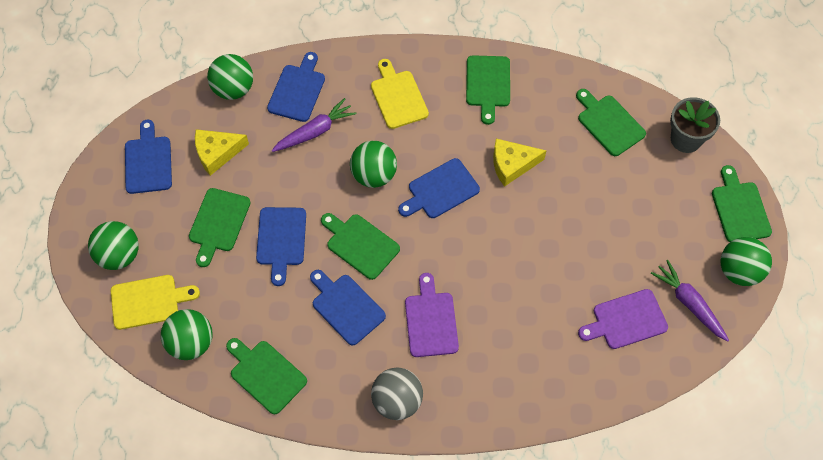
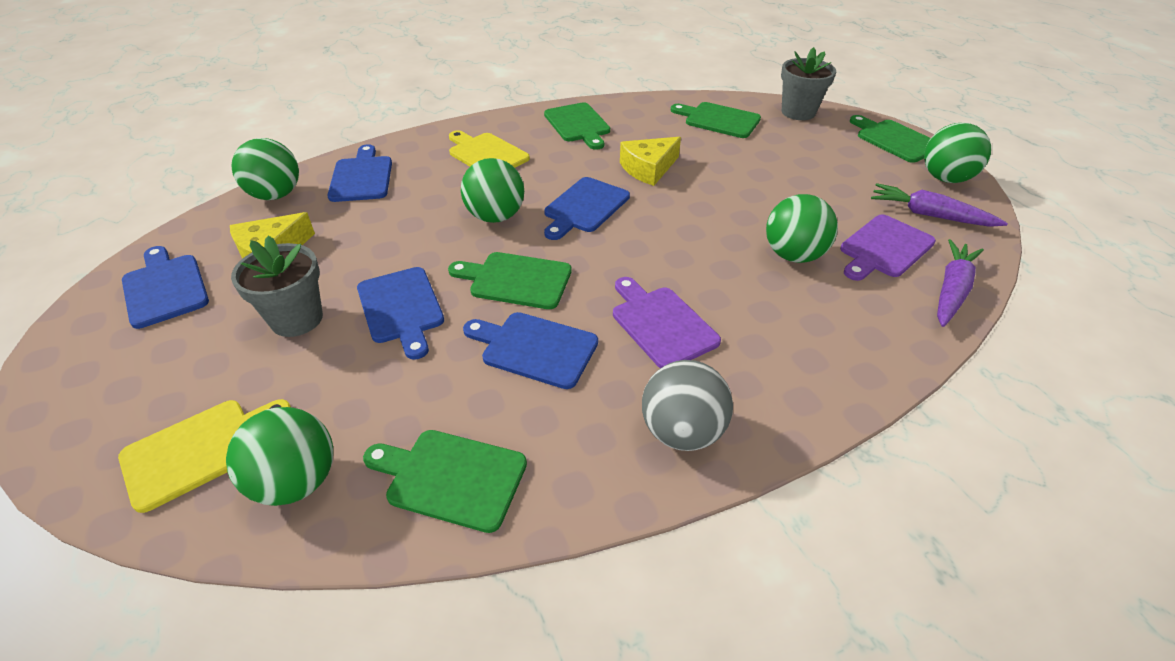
camera: 25 degrees left, 20 degrees down
green ball [88,221,139,270] -> green ball moved to [766,194,838,263]
green cutting board [189,188,251,267] -> grey flower pot [231,236,323,337]
purple carrot [272,98,356,152] -> purple carrot moved to [937,239,984,327]

